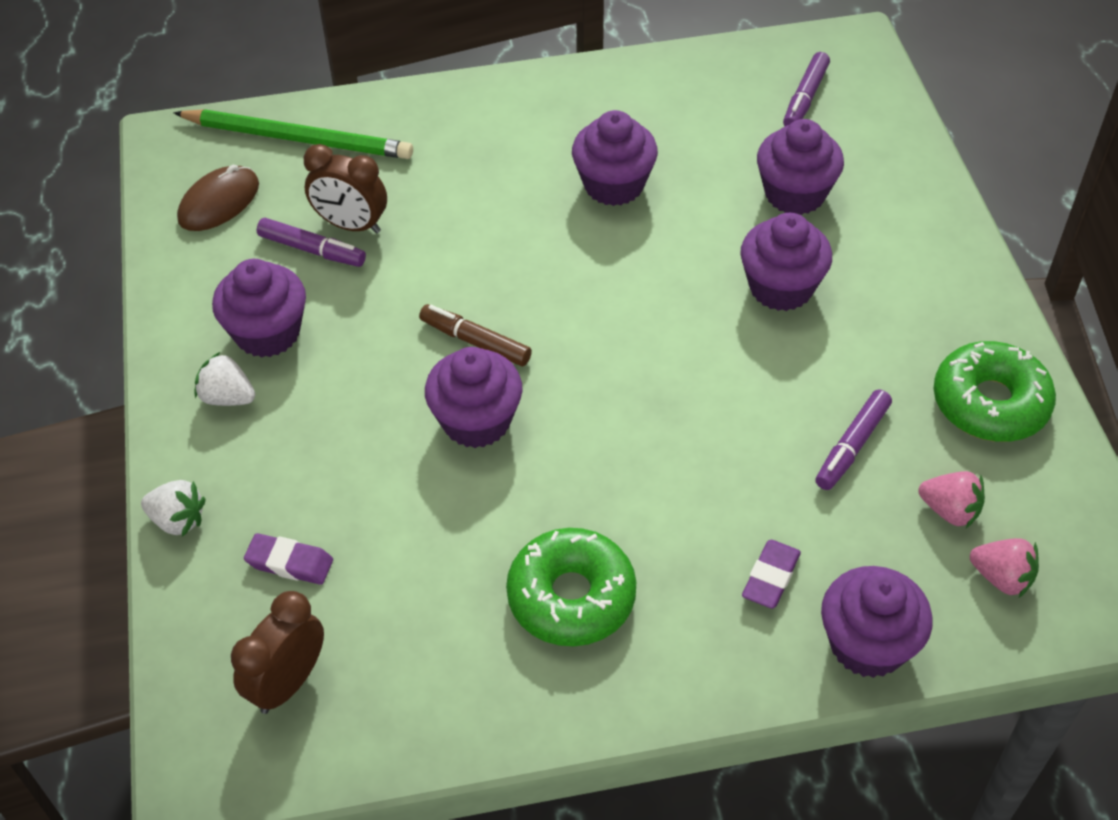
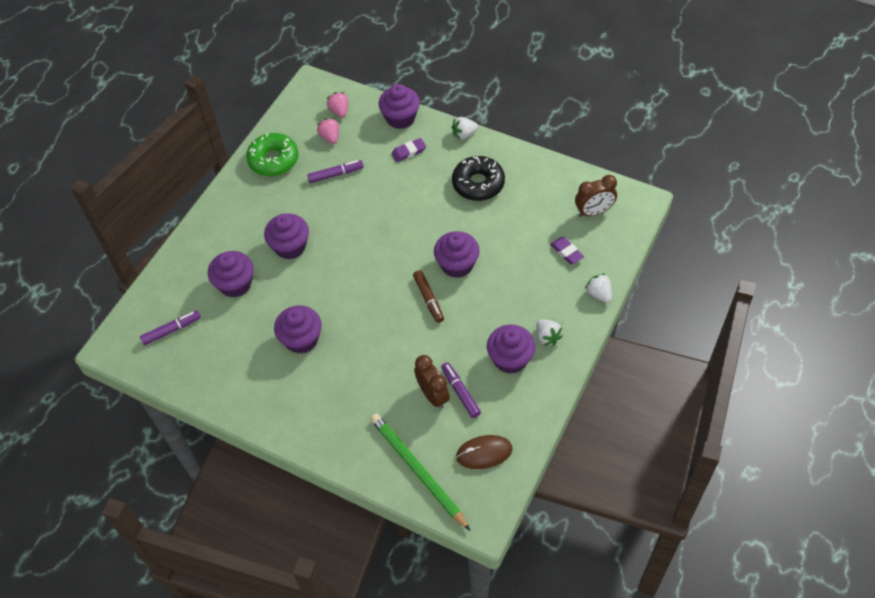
camera: 140 degrees left, 5 degrees up
green donut [506,528,636,646] -> black donut [452,156,505,201]
none -> white strawberry [452,117,478,140]

